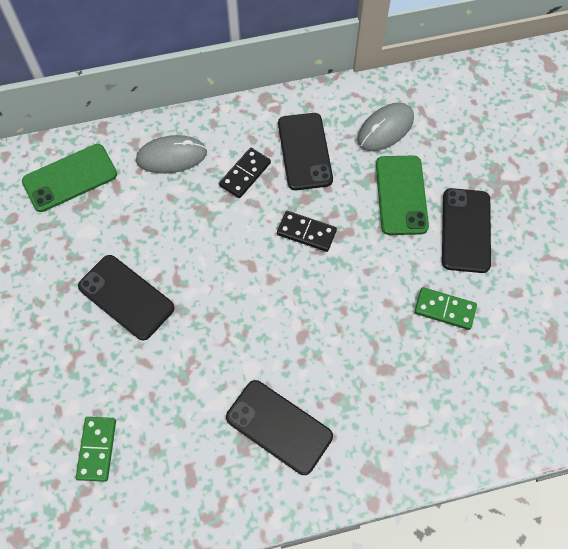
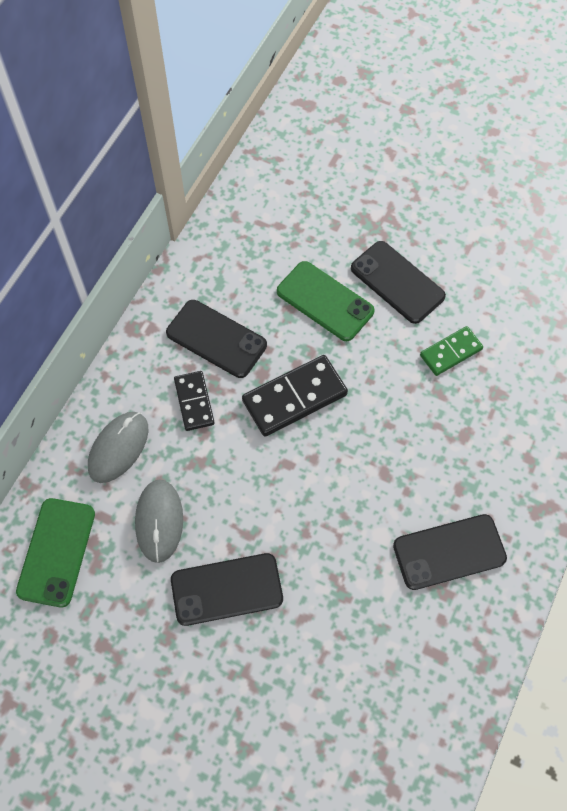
camera: 50 degrees left, 0 degrees up
green domino [76,417,116,482] -> none
black domino [277,211,337,252] -> black domino [242,355,348,437], size x1.62
grey mouse [357,103,414,151] -> grey mouse moved to [135,479,183,563]

